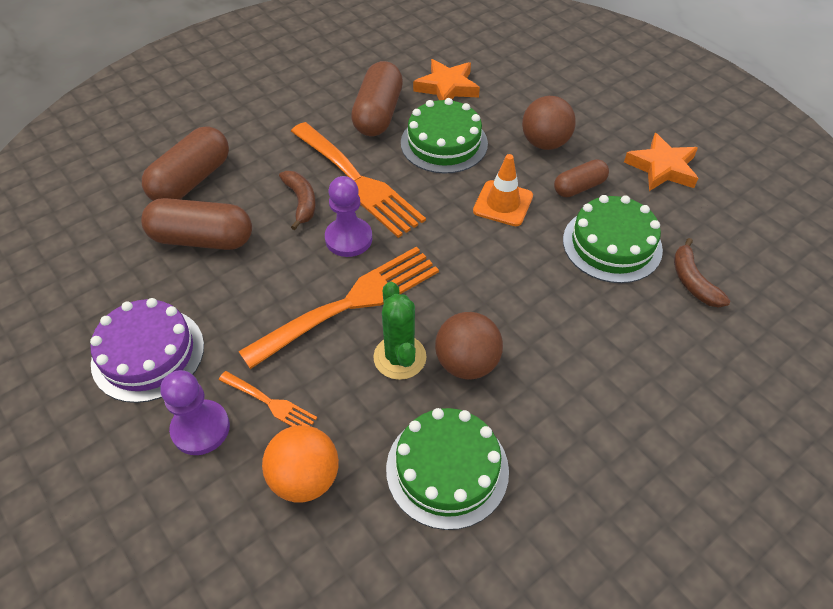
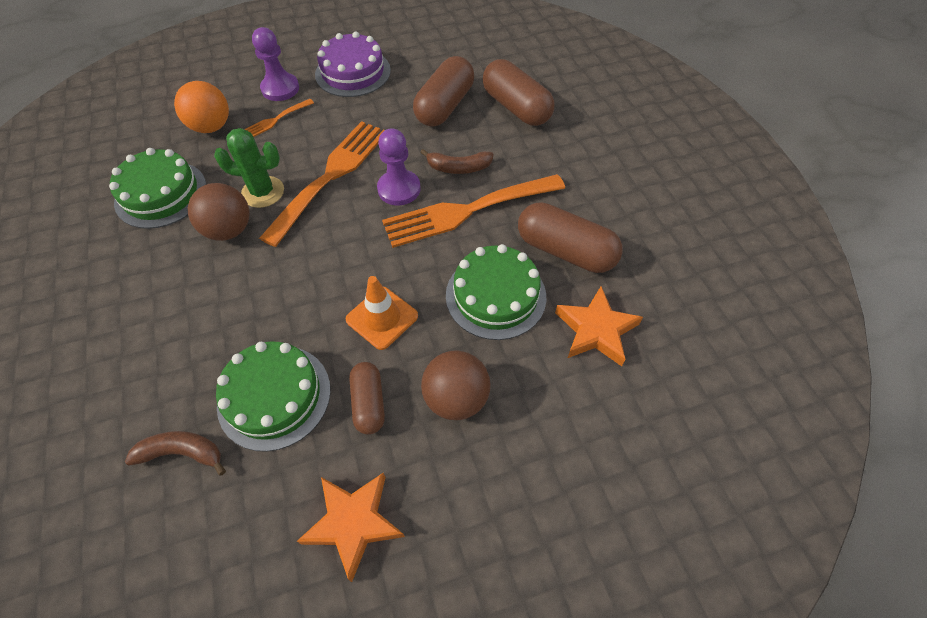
camera: 110 degrees right, 5 degrees up
orange fork [238,247,439,369] -> orange fork turned 135 degrees counterclockwise [259,121,385,247]

